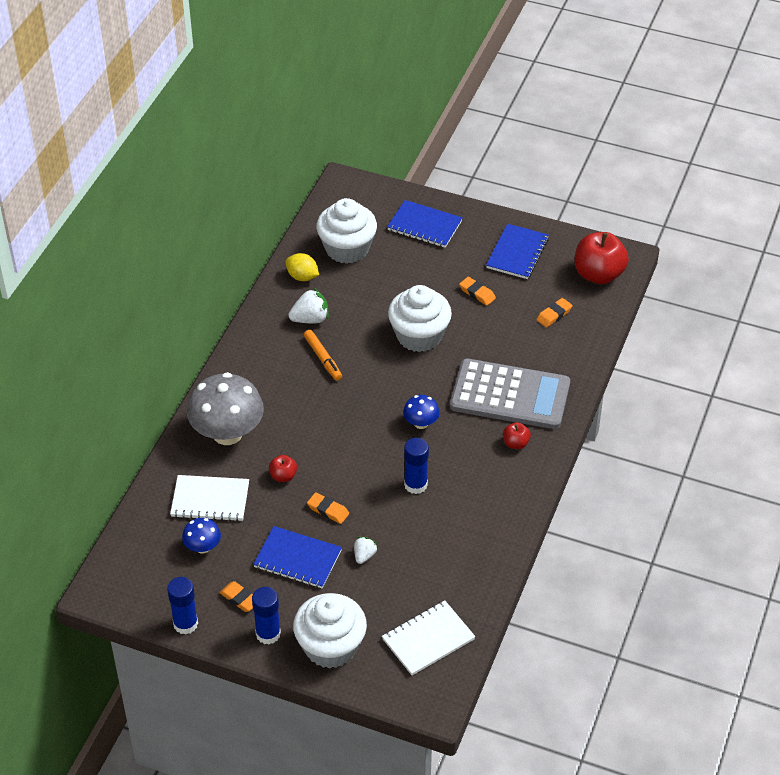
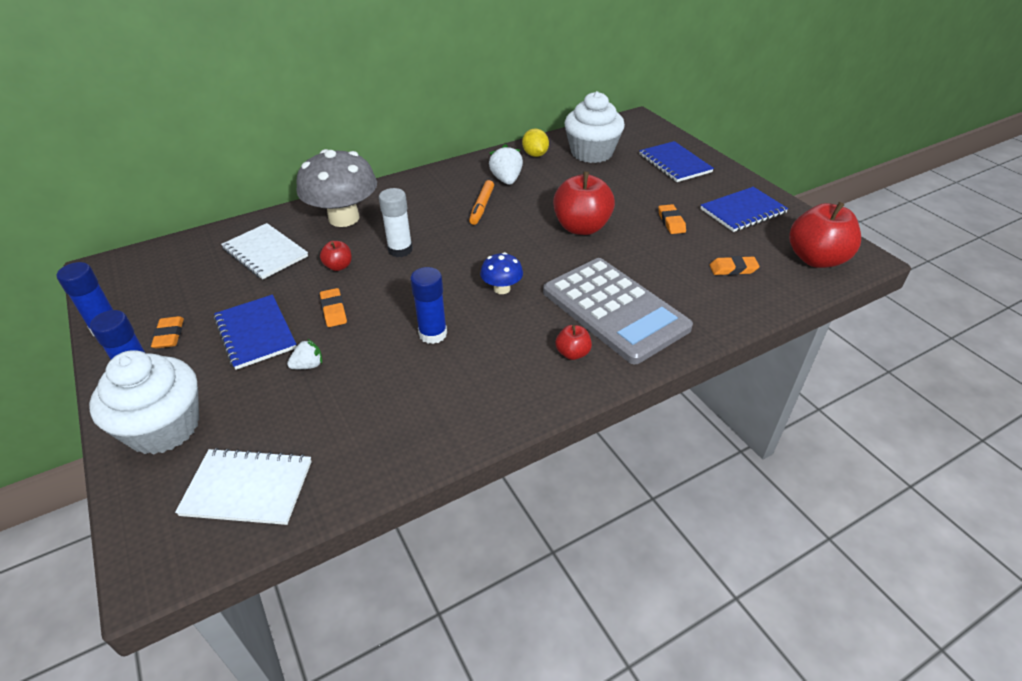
camera: 40 degrees right, 5 degrees down
blue mushroom [182,518,221,554] -> none
white strawberry [288,288,329,323] -> white strawberry turned 120 degrees counterclockwise [489,144,523,185]
white cupcake [388,285,452,352] -> red apple [553,171,615,235]
none -> white glue stick [379,188,413,257]

